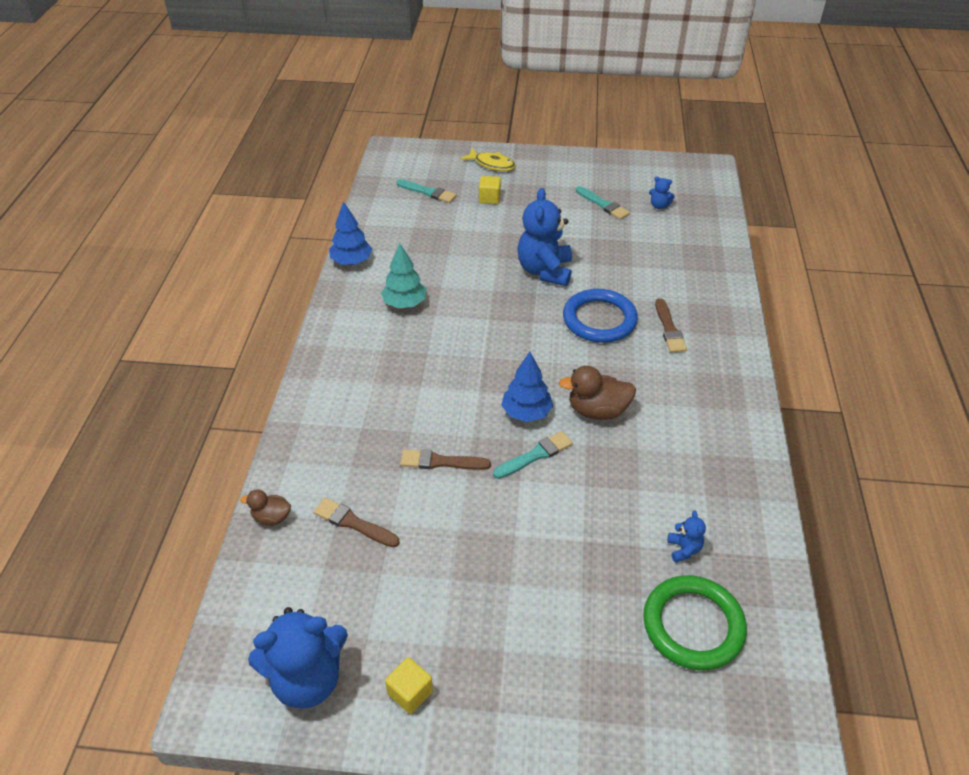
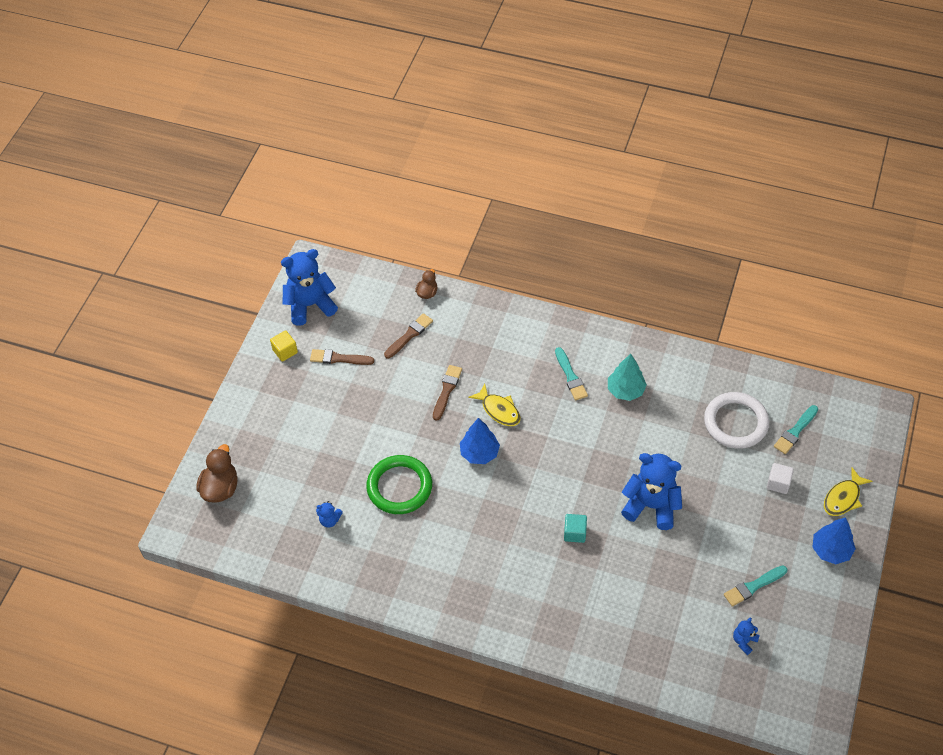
camera: 105 degrees right, 10 degrees up
blue teddy bear [248,607,348,709] -> blue teddy bear turned 75 degrees clockwise [281,249,338,326]
blue tree [329,201,372,265] -> blue tree moved to [812,517,856,564]
yellow cube [479,176,501,204] -> white cube [767,463,794,494]
turquoise brush [493,431,573,479] -> turquoise brush moved to [555,347,588,401]
brown duck [559,366,636,420] -> brown duck moved to [196,444,238,503]
blue ring [563,289,638,343] -> turquoise cube [564,514,587,543]
green ring [643,575,747,670] -> green ring moved to [366,455,432,514]
brown brush [655,298,687,352] -> brown brush moved to [310,349,374,365]
none -> yellow fish [468,384,520,426]
none -> white ring [704,392,769,449]

